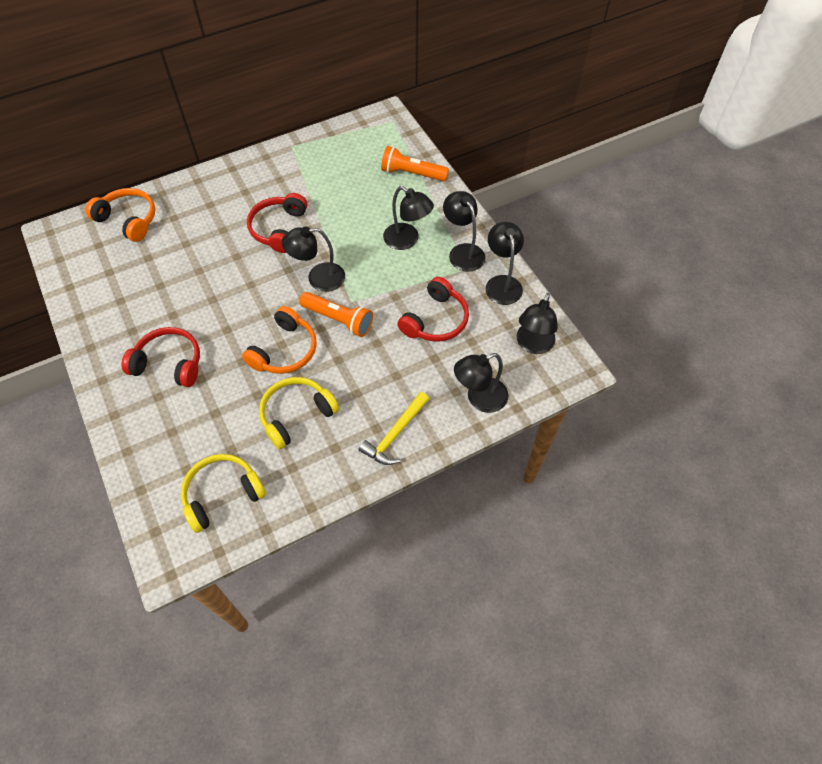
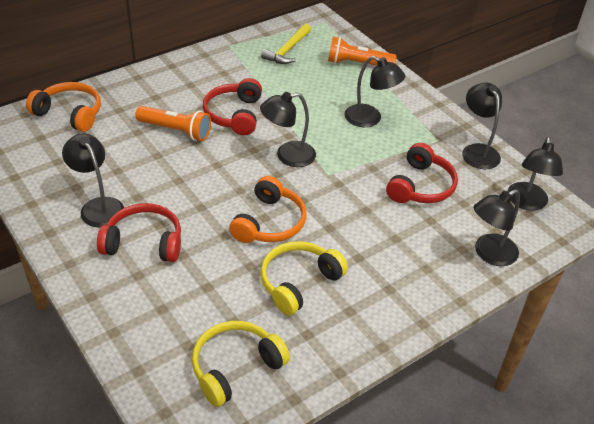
camera: 10 degrees left, 15 degrees down
orange flashlight [299,292,373,337] -> orange flashlight moved to [135,106,211,141]
yellow hammer [359,392,429,465] -> yellow hammer moved to [261,24,311,64]
black lamp [443,191,485,272] -> black lamp moved to [62,134,124,227]

